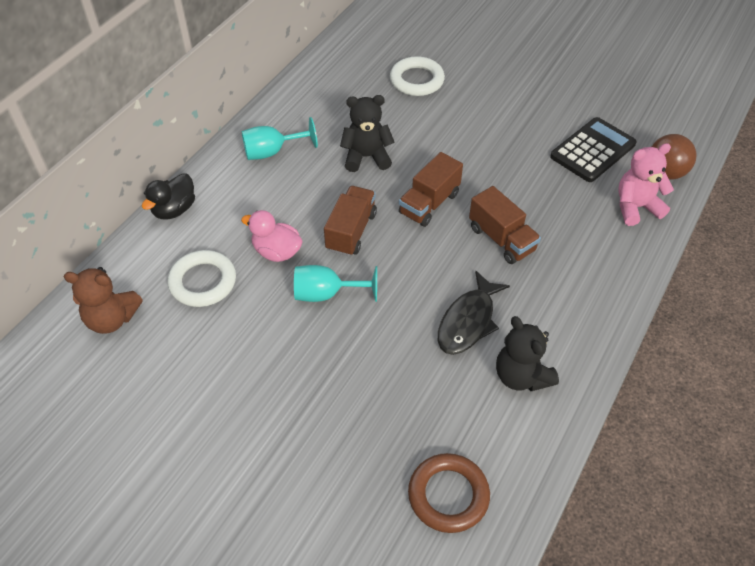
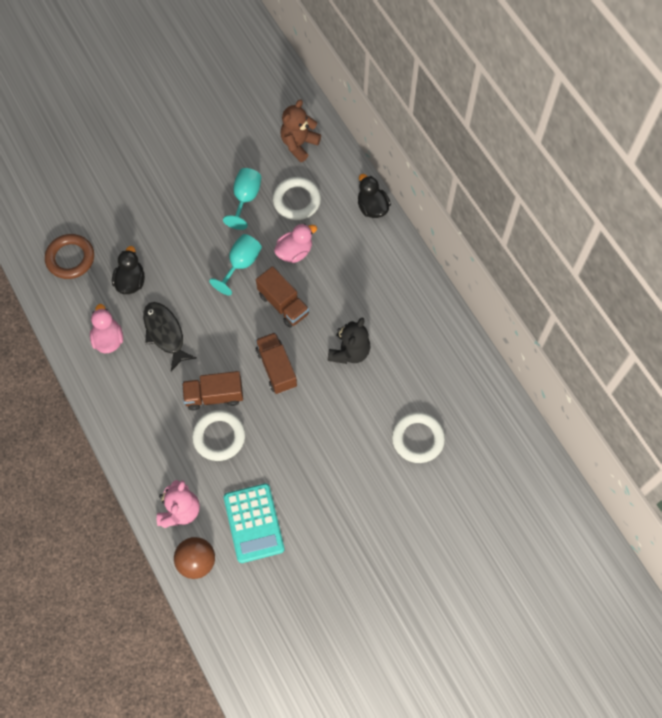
camera: 120 degrees right, 15 degrees up
turquoise goblet [242,117,318,160] -> turquoise goblet moved to [223,168,262,230]
black teddy bear [496,316,559,391] -> pink duck [90,304,123,353]
black calculator [550,117,636,182] -> turquoise calculator [224,483,285,563]
none -> black duck [112,246,145,294]
none -> white ring [192,410,245,461]

